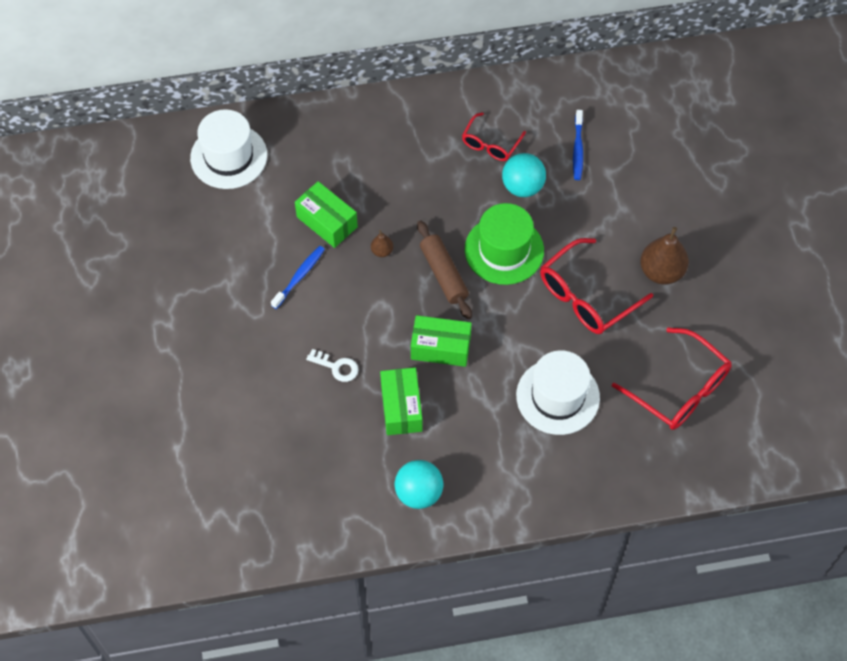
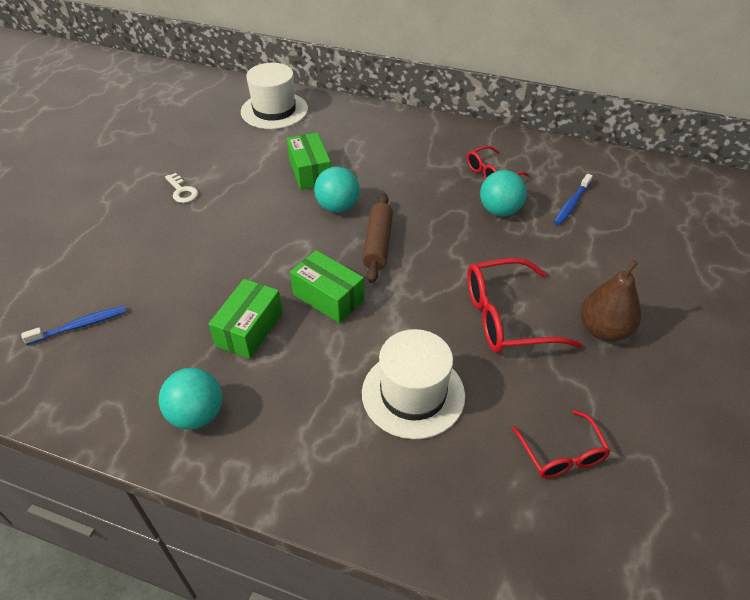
camera: 30 degrees right, 15 degrees down
blue toothbrush [271,246,325,309] -> blue toothbrush moved to [21,306,126,345]
white key [306,349,358,382] -> white key moved to [165,173,198,203]
brown pear [371,230,393,257] -> turquoise ball [314,166,360,213]
green hat [465,203,544,285] -> none
red glasses [612,328,732,430] -> red glasses [512,410,611,478], size x0.60

